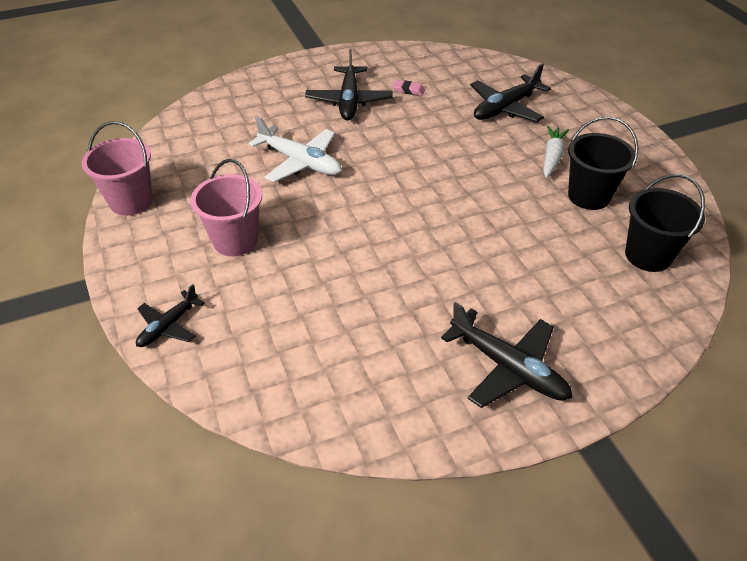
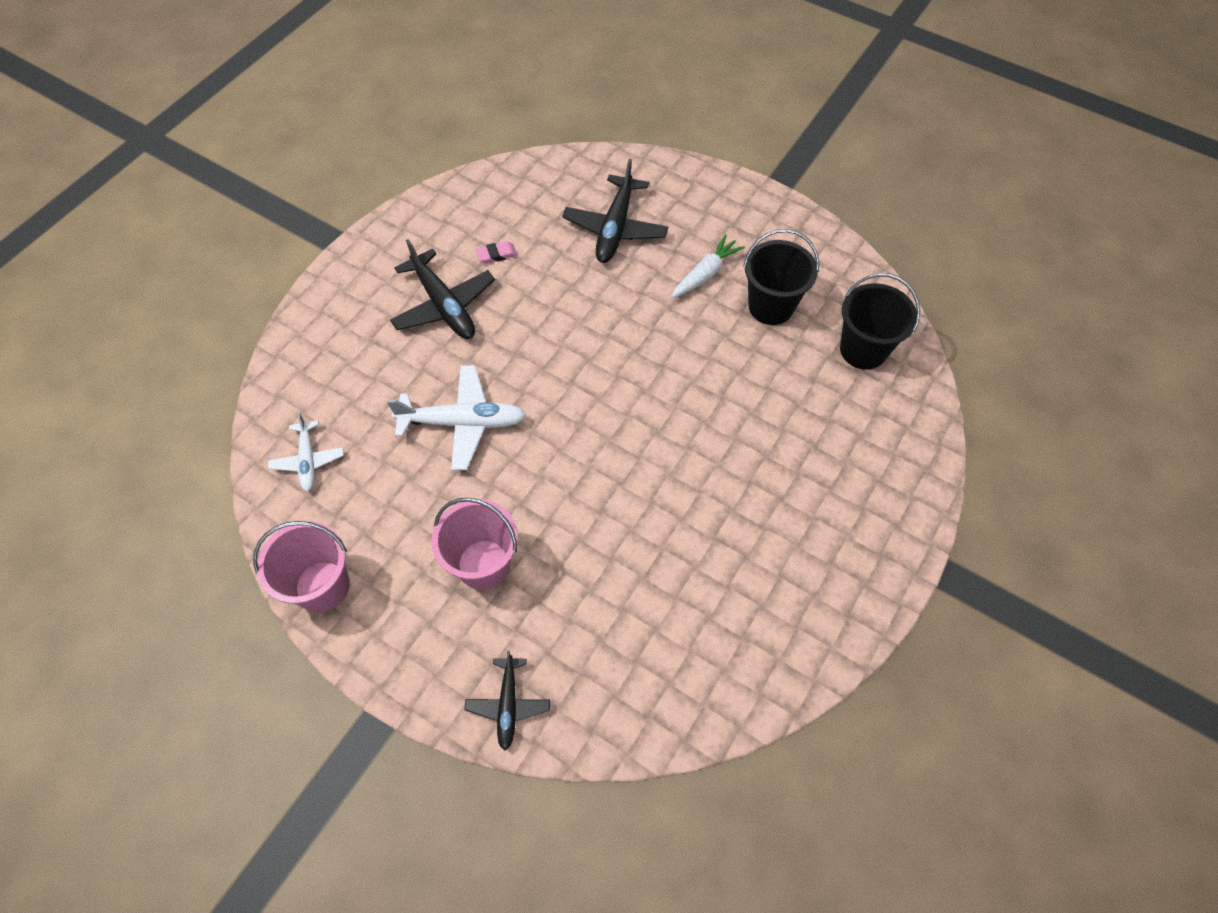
camera: 35 degrees left, 15 degrees up
black plane [441,302,572,408] -> none
white carrot [543,126,569,178] -> white carrot turned 60 degrees clockwise [671,234,745,298]
none -> white plane [268,413,344,492]

